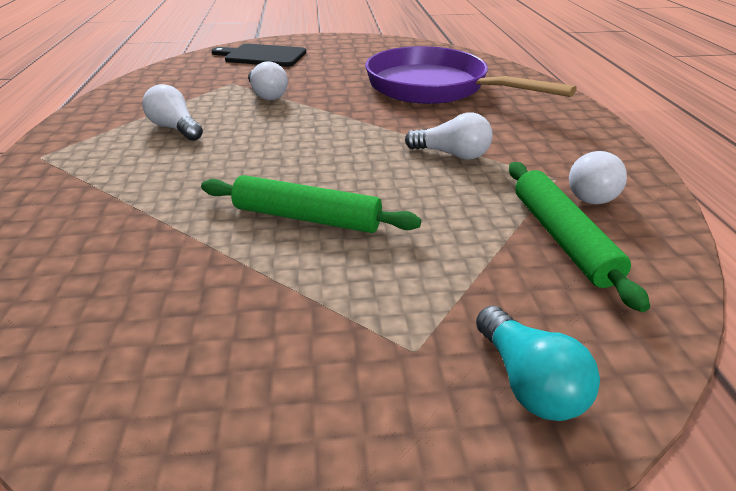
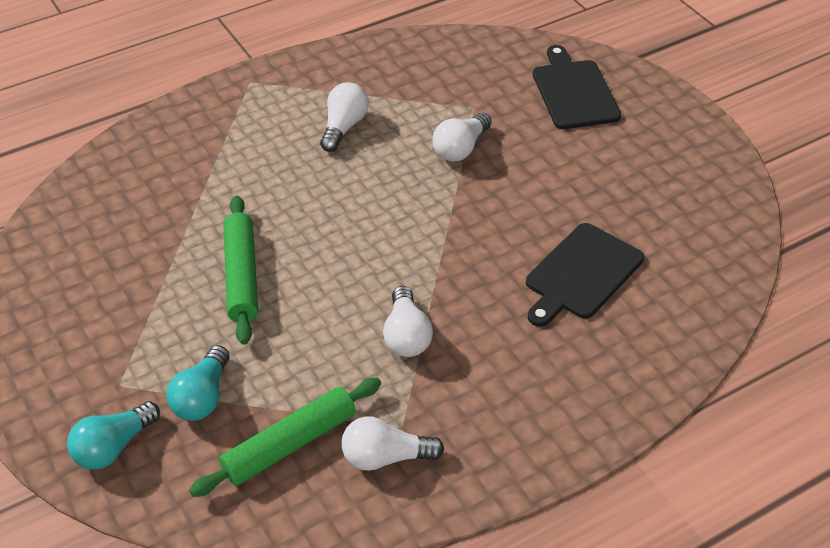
camera: 65 degrees right, 10 degrees up
purple pan [365,46,576,104] -> black cutting board [526,223,644,327]
none -> turquoise light bulb [166,345,230,421]

